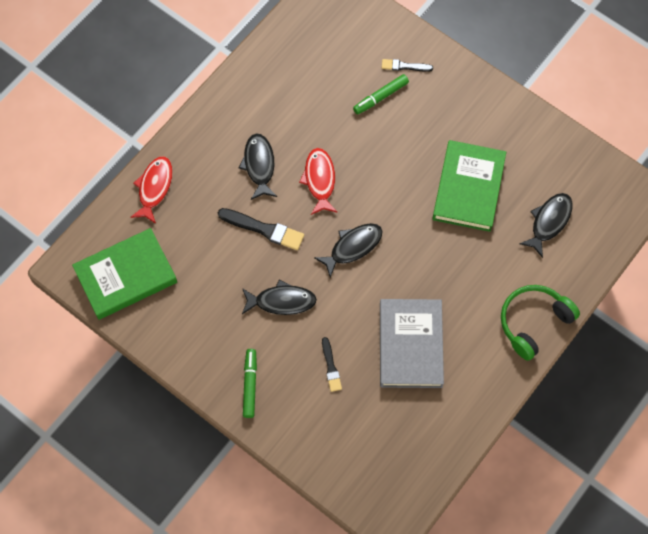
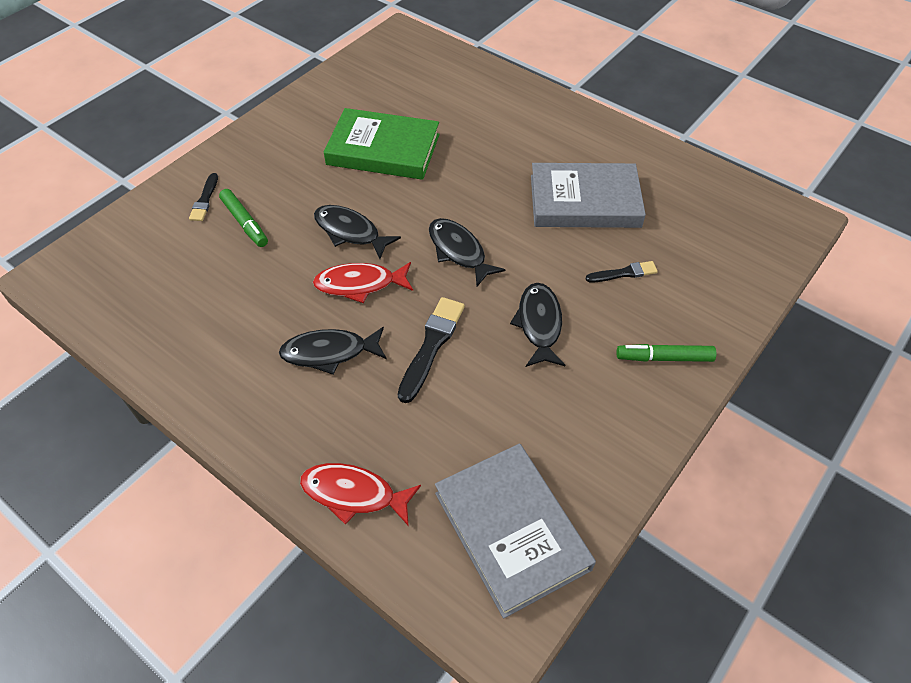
camera: 90 degrees left, 15 degrees down
green book [72,228,177,320] -> grey book [435,443,596,619]
green headphones [501,285,580,361] -> none
black fish [519,193,573,258] -> black fish moved to [314,205,401,259]

